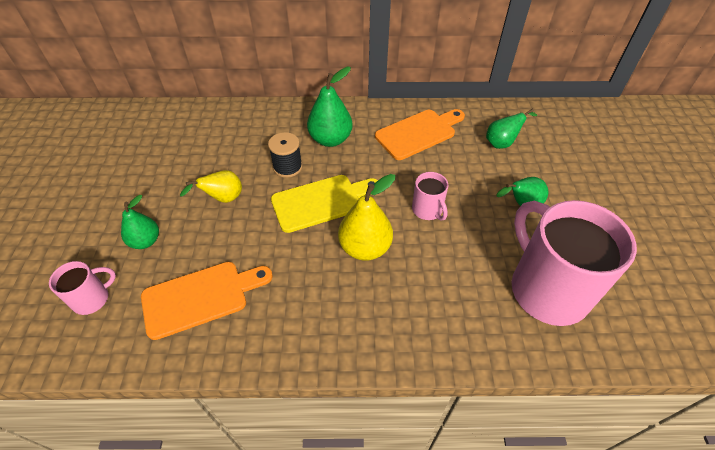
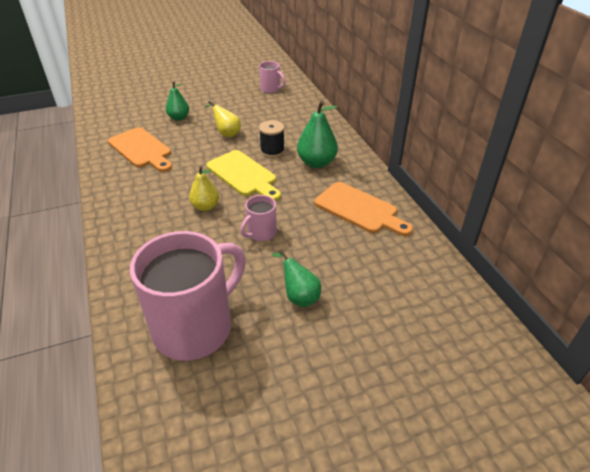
camera: 70 degrees right, 10 degrees down
pink mug [49,261,116,315] -> pink mug moved to [259,61,286,93]
yellow pear [338,174,395,261] -> yellow pear [189,166,219,211], size x0.65
green pear [486,108,537,149] -> none

